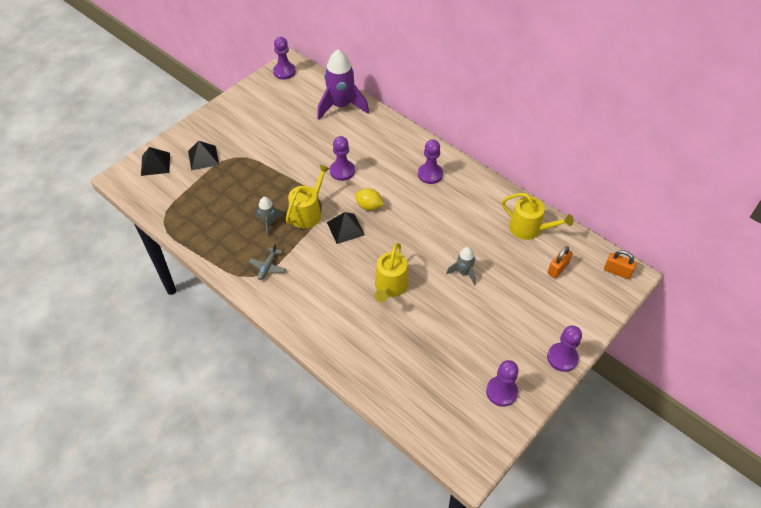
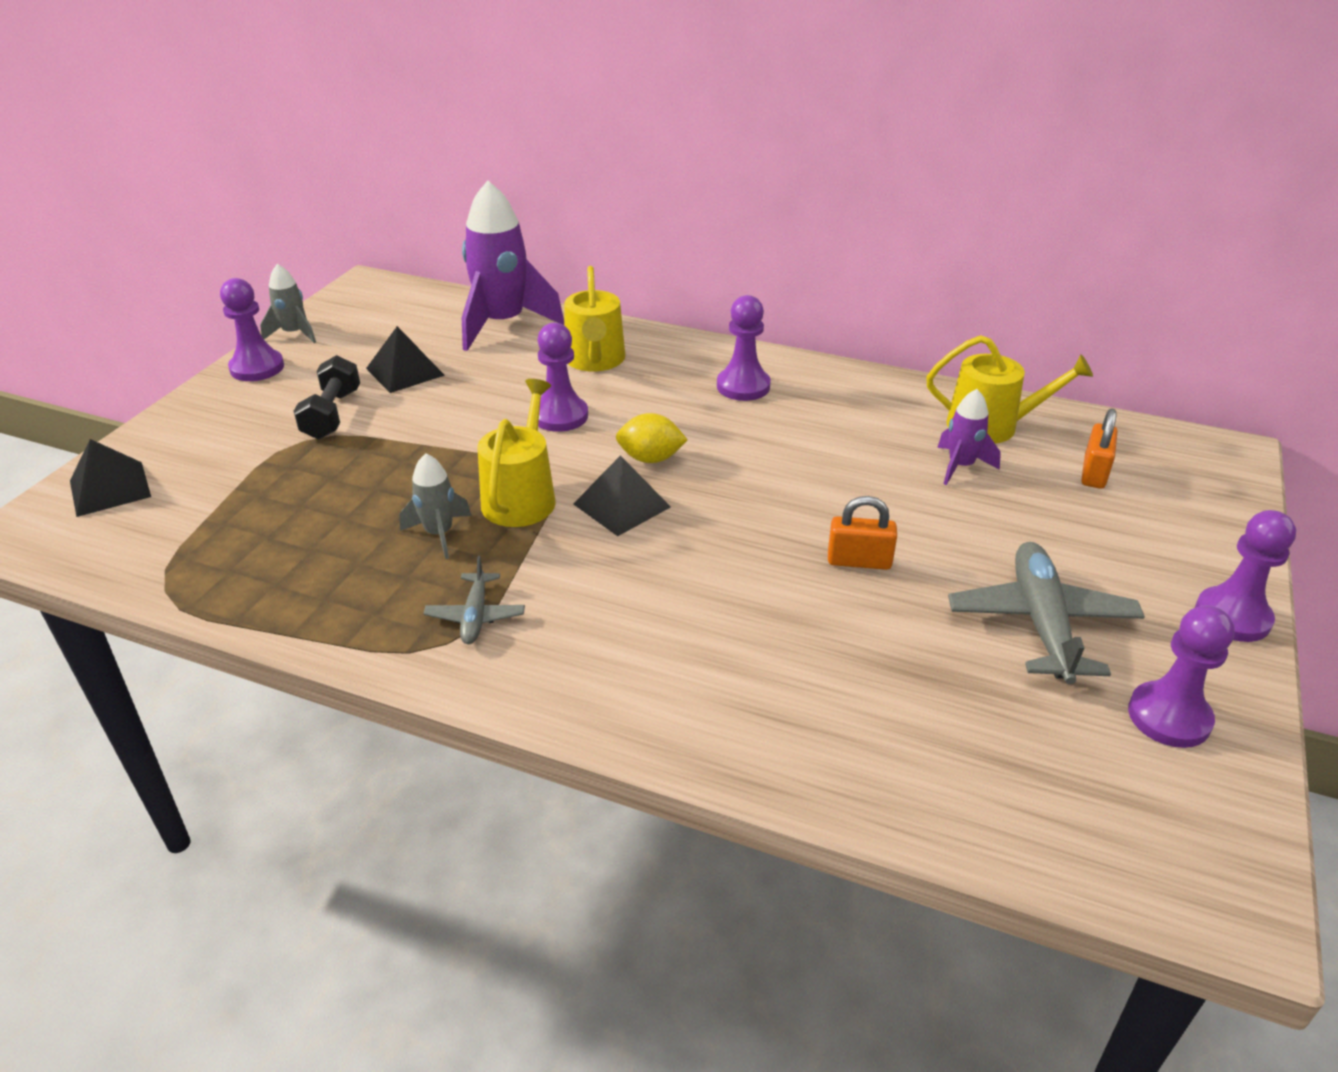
camera: 20 degrees left, 15 degrees down
black pyramid [188,141,219,170] -> black pyramid moved to [366,326,445,393]
purple pawn [273,37,296,80] -> purple pawn moved to [220,278,284,381]
yellow watering can [374,243,409,302] -> yellow watering can moved to [564,266,625,372]
grey rocket [446,247,476,285] -> grey rocket moved to [260,264,316,343]
orange padlock [604,250,636,279] -> orange padlock moved to [828,496,897,570]
none -> black dumbbell [294,355,360,439]
none -> purple rocket [937,389,1001,485]
none -> grey plane [948,542,1145,684]

